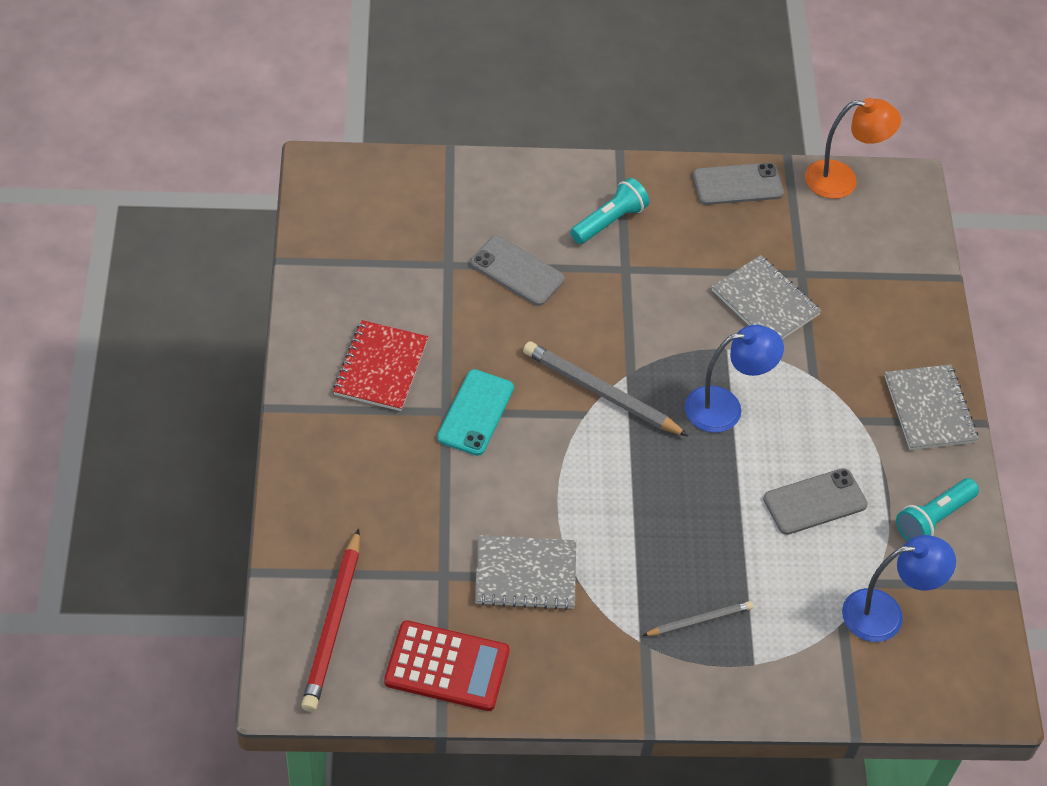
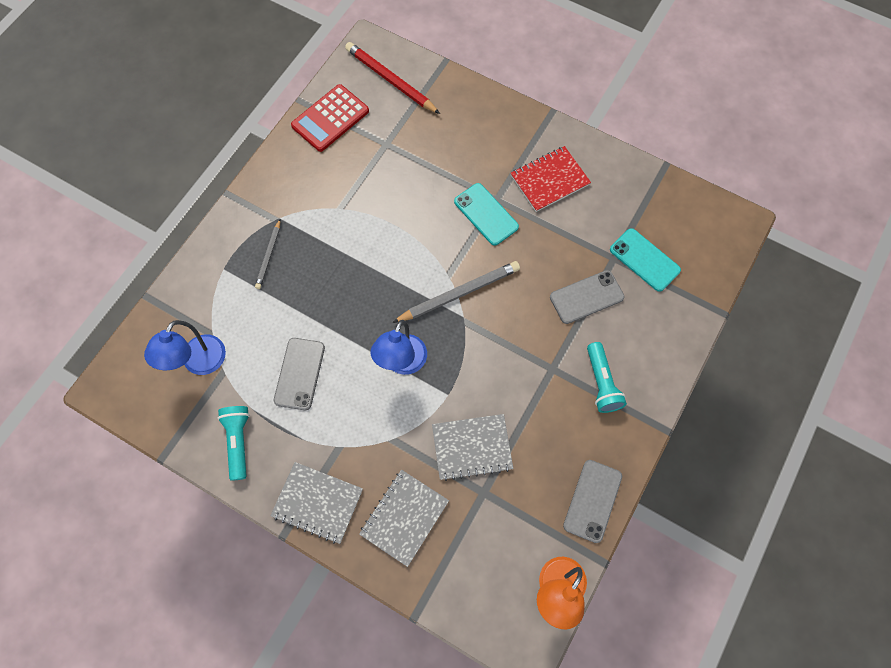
camera: 125 degrees right, 15 degrees up
red notebook [333,320,428,411] -> red notebook turned 75 degrees counterclockwise [511,146,591,212]
grey notebook [475,535,576,610] -> grey notebook moved to [359,470,449,567]
none -> turquoise phone [610,228,681,292]

